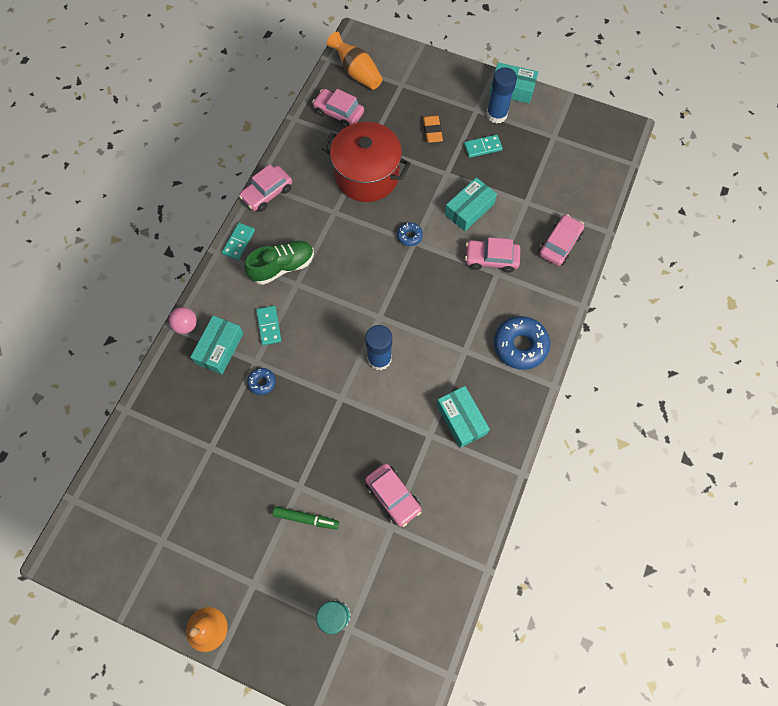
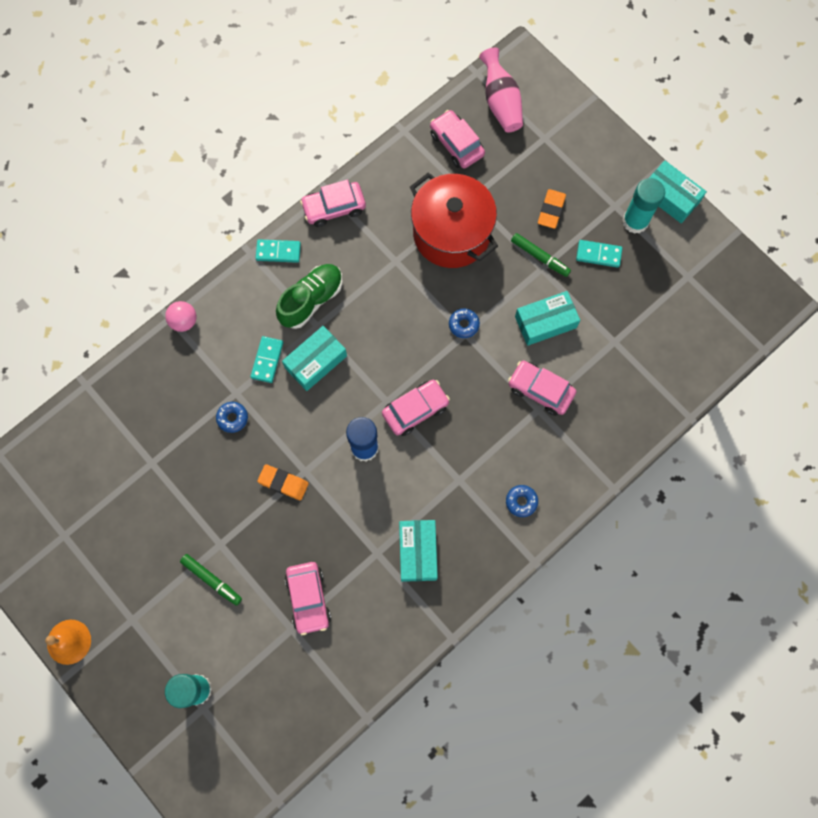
camera: 25 degrees right, 5 degrees up
turquoise box [190,316,244,374] -> turquoise box moved to [282,326,347,391]
turquoise domino [222,223,255,260] -> turquoise domino turned 45 degrees clockwise [256,239,301,263]
green shoe [244,241,314,285] -> green shoe turned 45 degrees counterclockwise [276,264,342,329]
orange vase [327,32,383,90] -> pink vase [479,48,523,132]
blue glue stick [486,67,517,124] -> turquoise glue stick [622,178,665,234]
blue donut [494,316,550,370] -> blue donut [506,485,538,517], size x0.50
pink car [539,214,584,266] -> pink car moved to [382,380,450,436]
none -> orange eraser [257,464,309,500]
none -> green marker [511,233,571,277]

